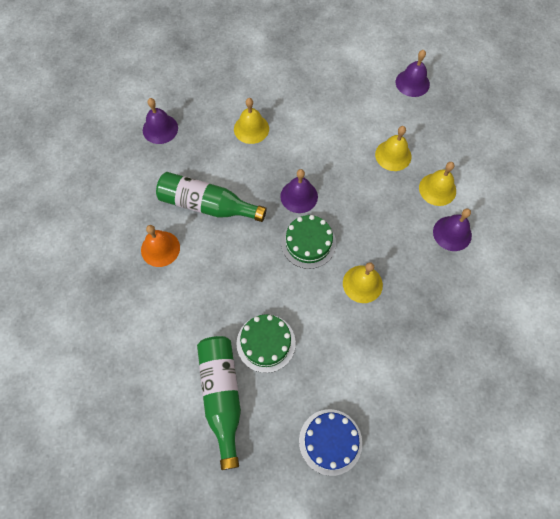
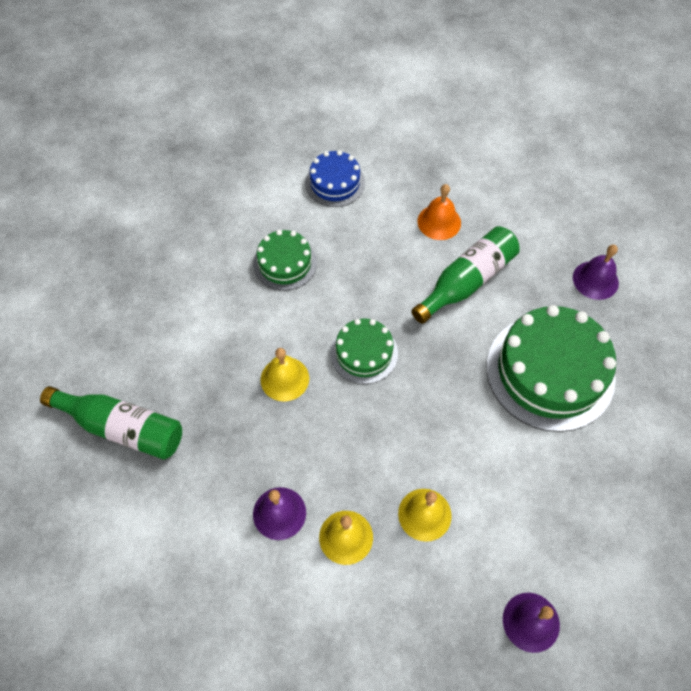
camera: 120 degrees right, 5 degrees down
green bottle [197,336,241,470] -> green bottle moved to [40,386,182,460]
yellow bell [234,98,269,144] -> green cake [487,305,617,432]
purple bell [280,169,318,213] -> none
blue cake [299,409,362,476] -> blue cake moved to [305,150,365,207]

